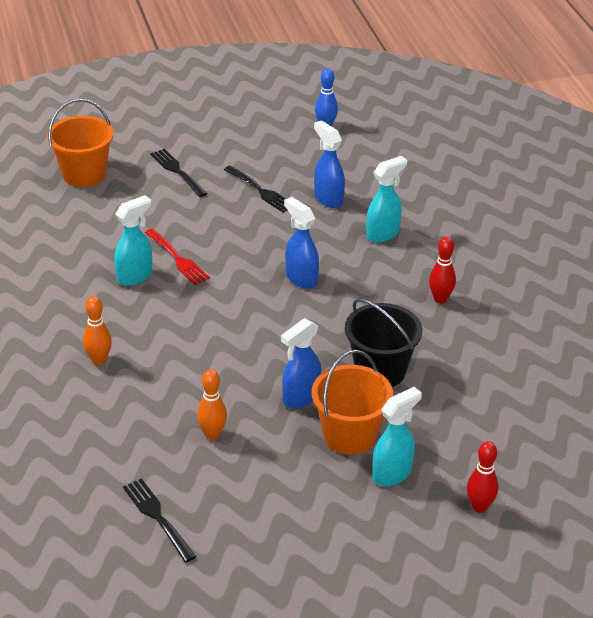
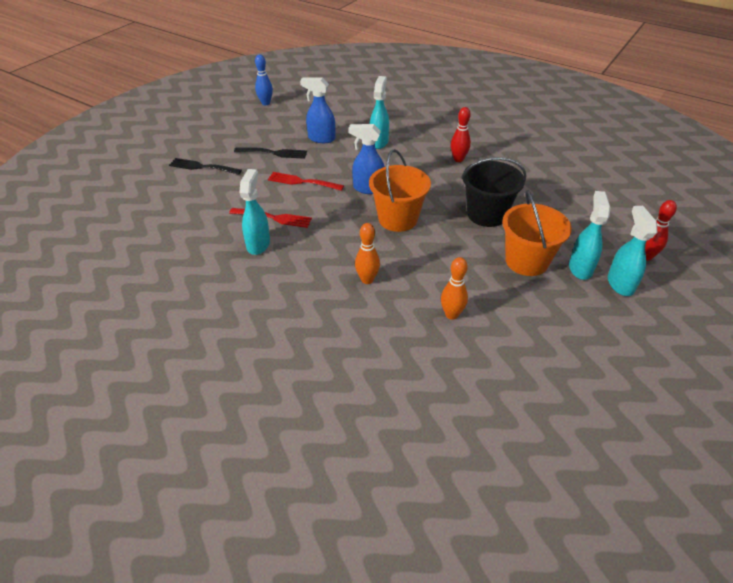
camera: 40 degrees left, 5 degrees up
orange bucket [47,99,114,187] -> orange bucket moved to [369,149,431,232]
orange bowling pin [83,296,112,365] -> orange bowling pin moved to [355,223,380,284]
black fork [123,478,197,563] -> none
blue spray bottle [281,318,321,409] -> none
none -> red fork [268,172,344,191]
none -> turquoise spray bottle [608,206,657,296]

